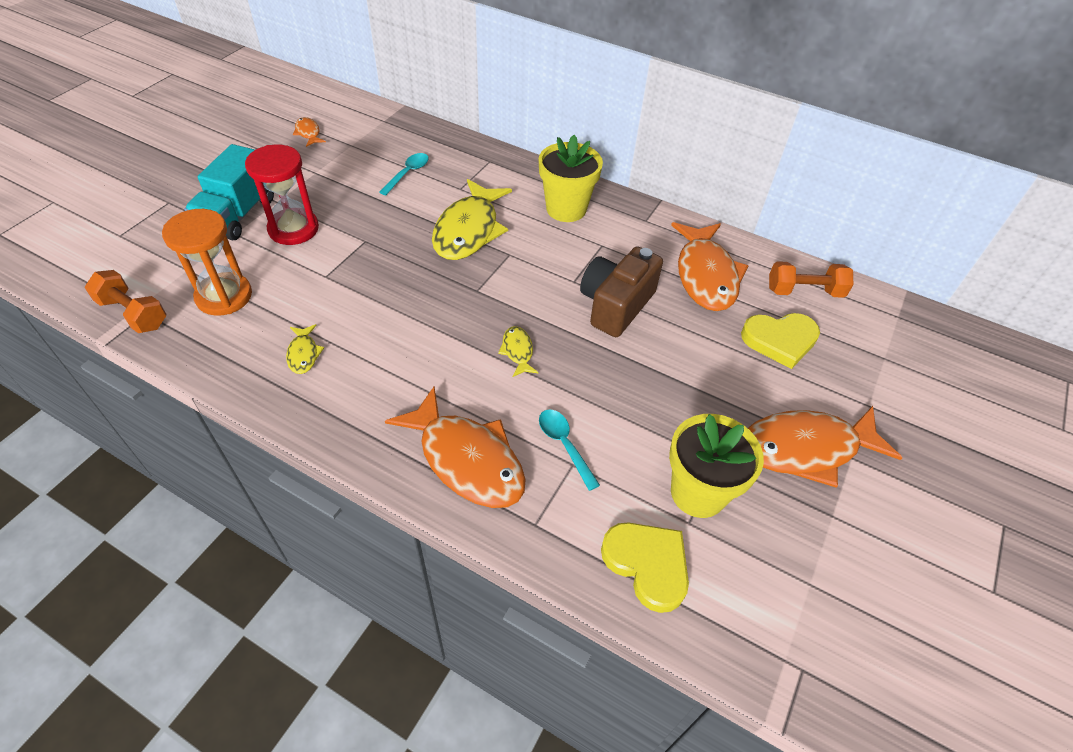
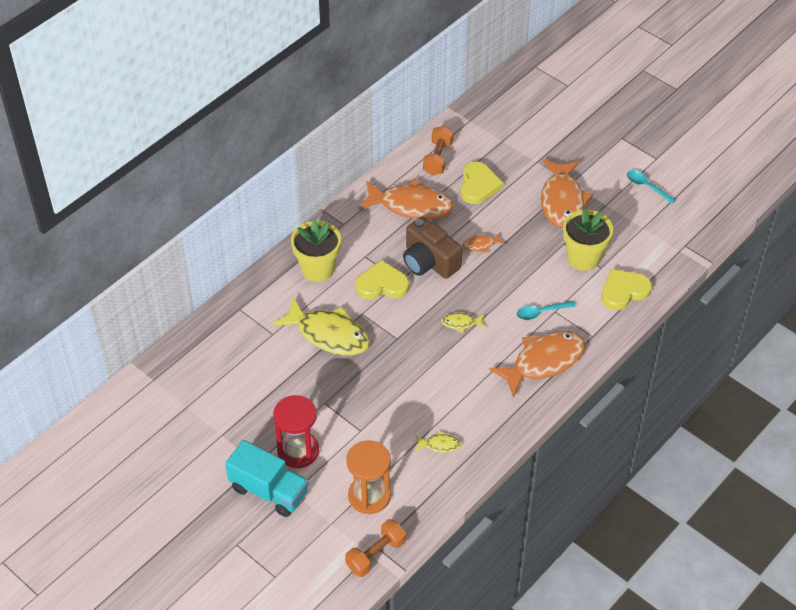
camera: 75 degrees left, 0 degrees up
orange fish [293,117,326,147] -> orange fish moved to [463,232,505,253]
turquoise spoon [379,153,429,195] -> turquoise spoon moved to [627,170,676,204]
none -> yellow heart [355,260,409,299]

